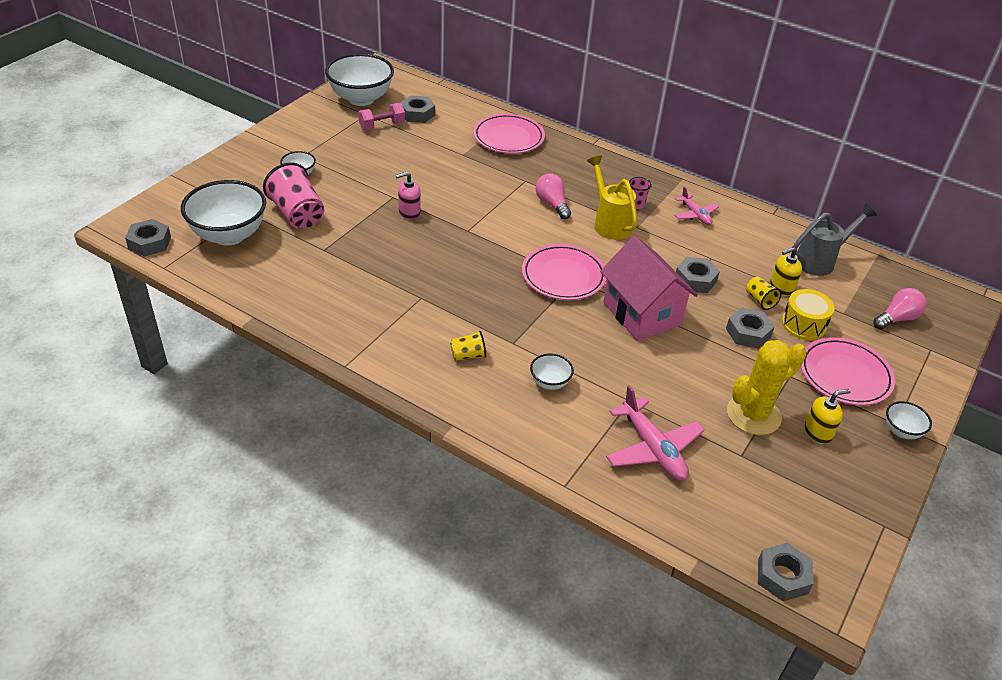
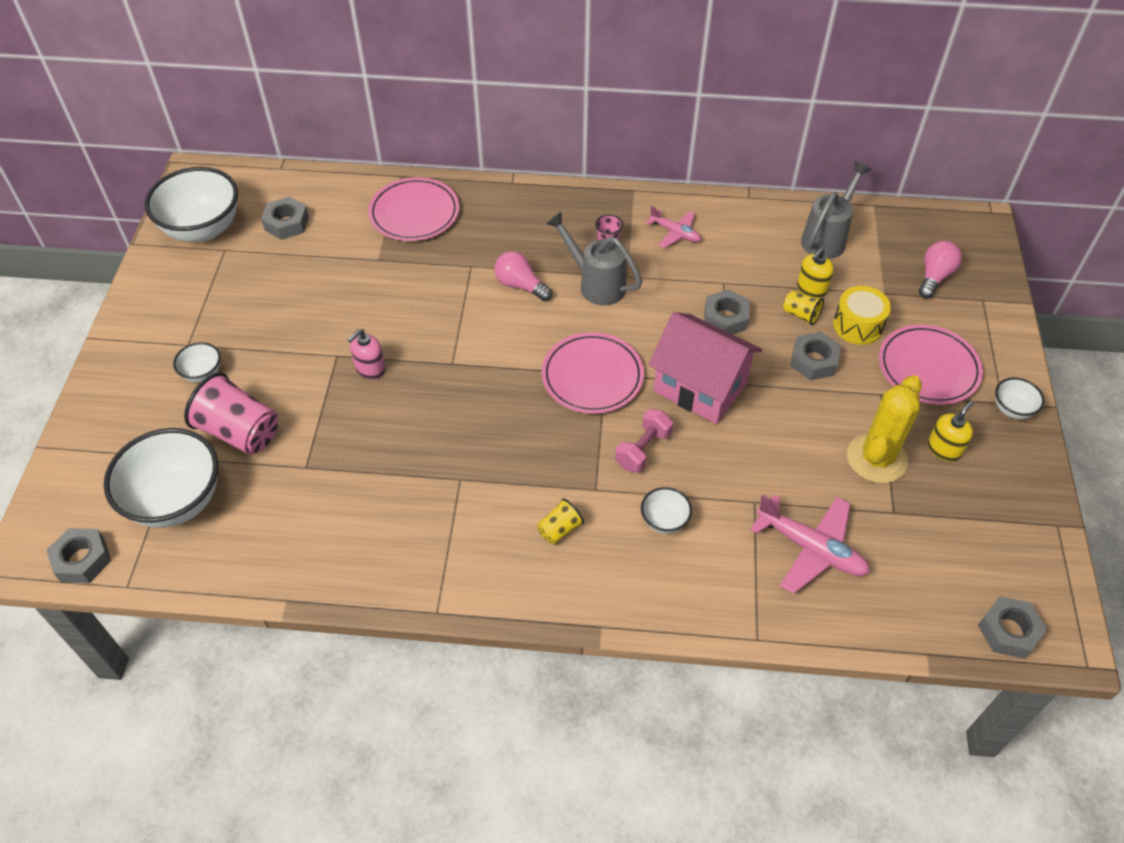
camera: 25 degrees left, 10 degrees up
pink dumbbell [358,103,405,130] -> pink dumbbell moved to [615,409,673,473]
yellow watering can [587,156,638,240] -> grey watering can [546,212,642,305]

